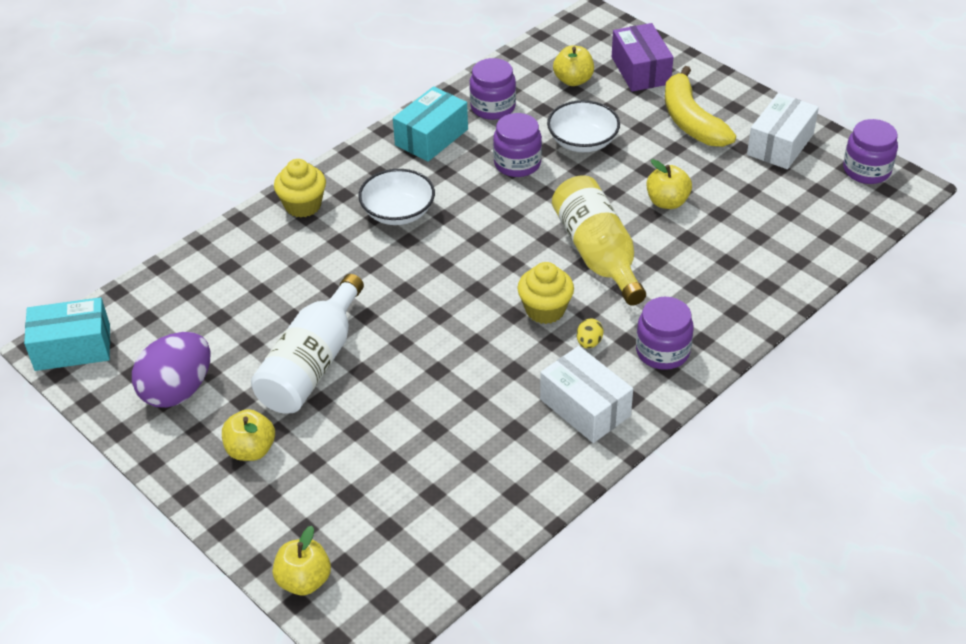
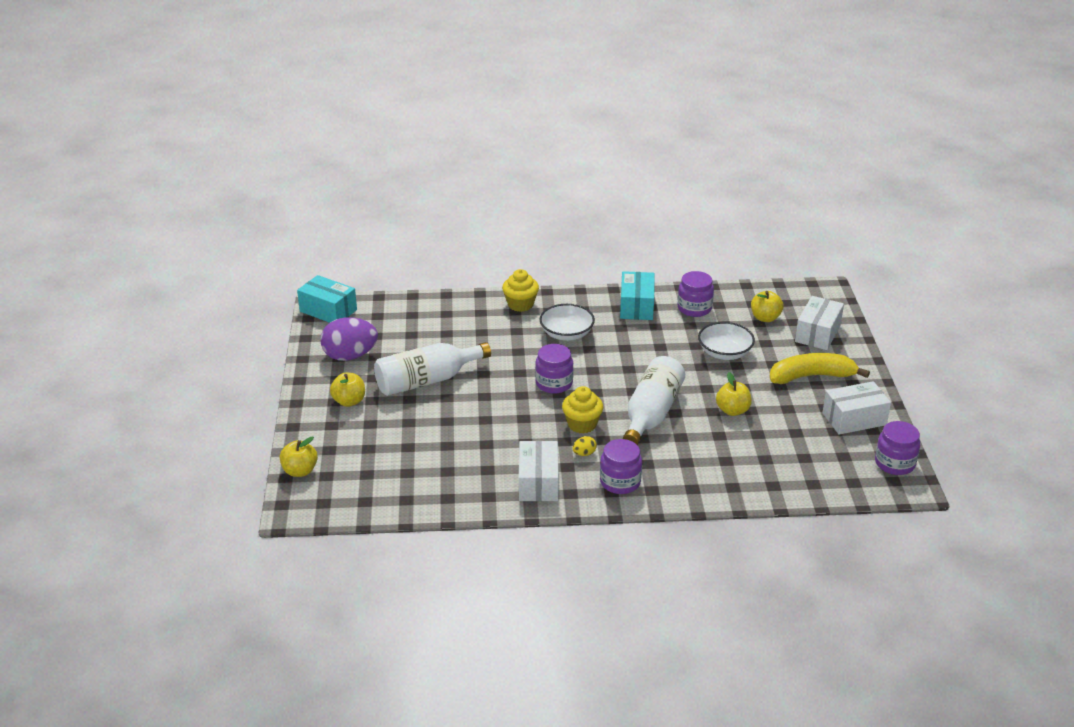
camera: 40 degrees right, 10 degrees down
turquoise box [393,86,468,162] -> turquoise box turned 75 degrees counterclockwise [620,271,655,320]
purple jar [493,113,542,177] -> purple jar moved to [535,344,574,394]
yellow bottle [552,175,646,306] -> white bottle [623,356,685,445]
purple box [612,23,673,92] -> white box [795,296,844,350]
yellow banana [665,66,736,147] -> yellow banana turned 60 degrees clockwise [770,353,870,384]

